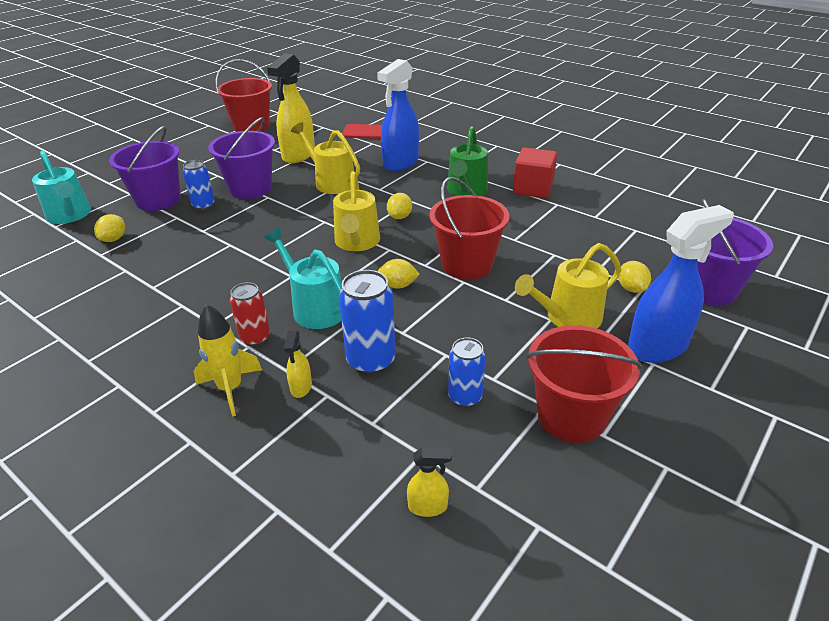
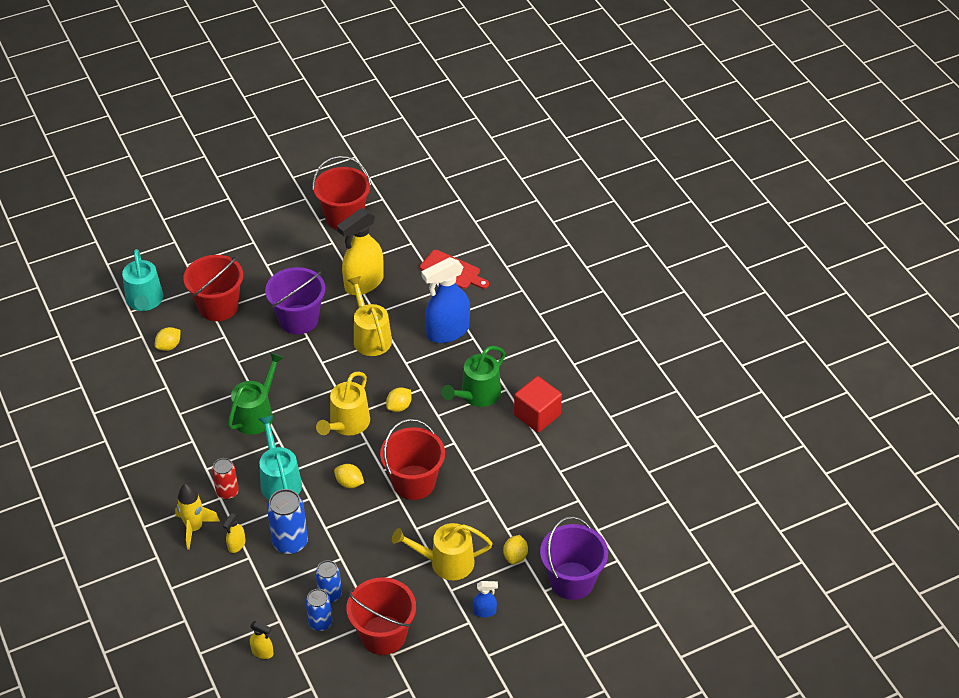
camera: 25 degrees right, 10 degrees up
purple bucket [109,126,181,211] -> red bucket [184,255,243,321]
blue can [183,160,215,210] -> blue can moved to [306,589,332,631]
blue spray bottle [628,205,734,363] -> blue spray bottle [473,581,498,617], size x0.44
none -> green watering can [228,352,284,435]

